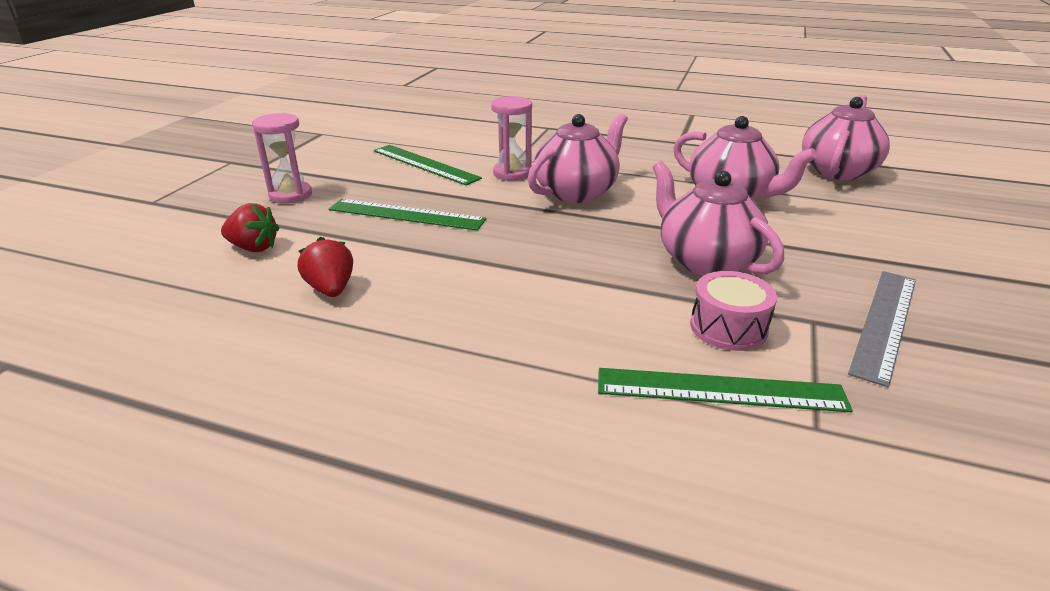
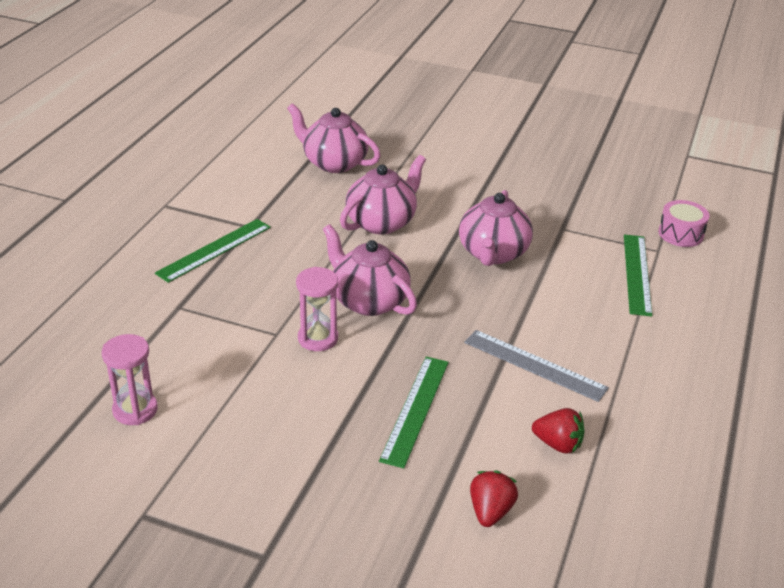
camera: 90 degrees left, 5 degrees up
pink hourglass [252,113,312,204] -> pink hourglass moved to [102,334,158,425]
red strawberry [298,237,353,297] -> red strawberry turned 135 degrees counterclockwise [532,408,585,454]
green ruler [374,145,482,185] -> green ruler moved to [155,219,271,283]
pink teapot [653,161,784,276] -> pink teapot turned 45 degrees counterclockwise [459,190,533,266]
pink drum [690,271,777,351] -> pink drum moved to [658,200,709,247]
grey ruler [848,271,916,387] -> grey ruler moved to [464,330,609,402]

